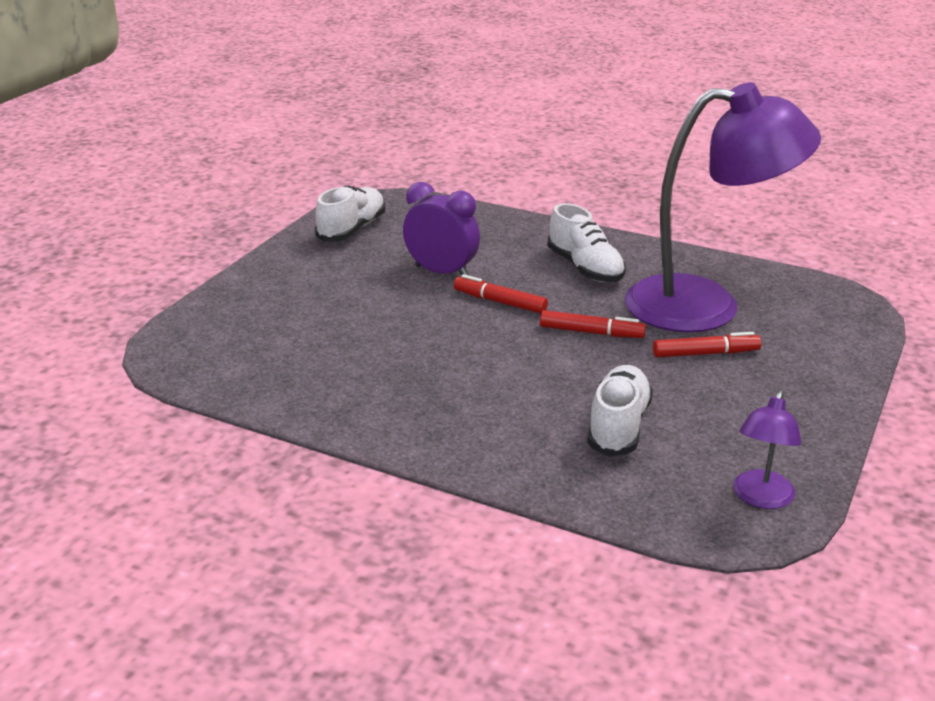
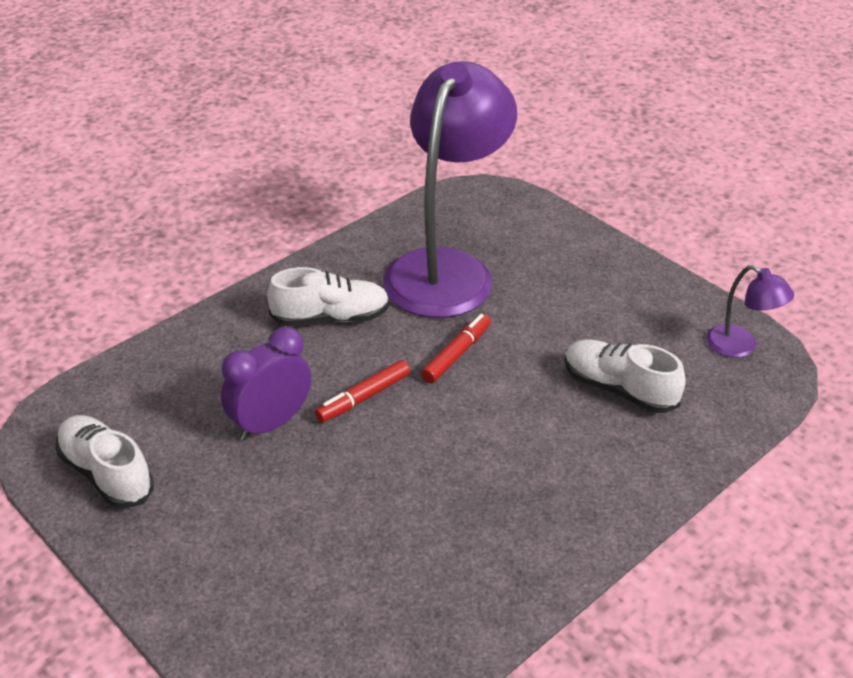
camera: 70 degrees left, 10 degrees up
red marker [653,332,761,357] -> none

